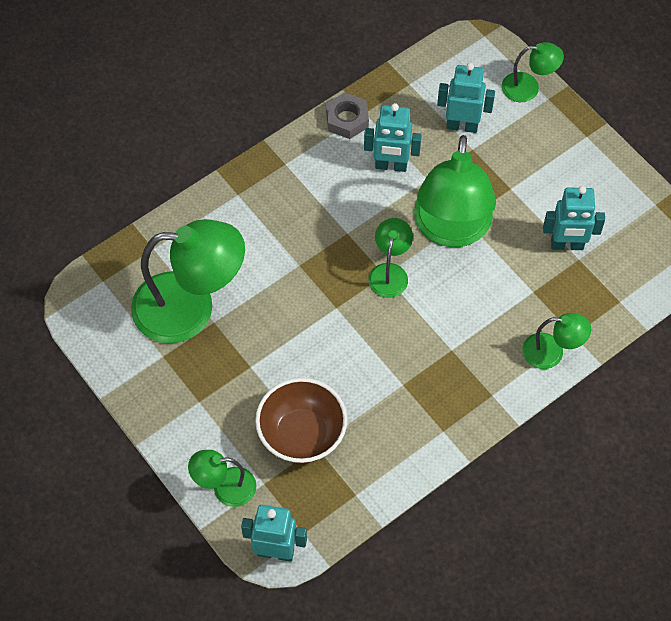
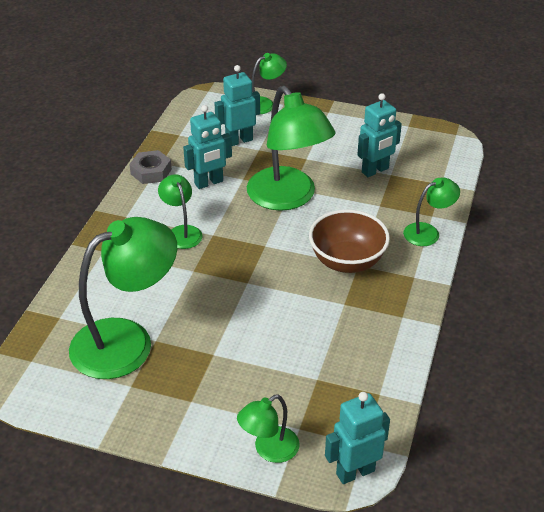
camera: 35 degrees left, 20 degrees down
brown bowl [255,378,347,464] -> brown bowl moved to [309,209,390,273]
green lamp [368,218,413,298] -> green lamp moved to [158,174,203,249]

